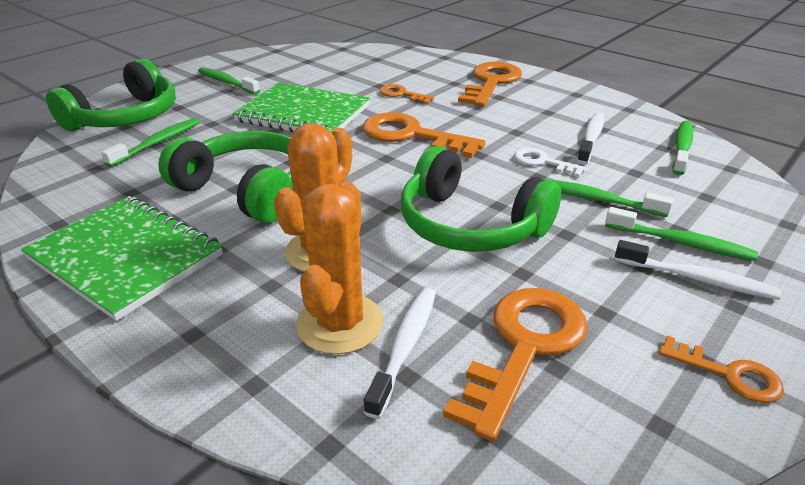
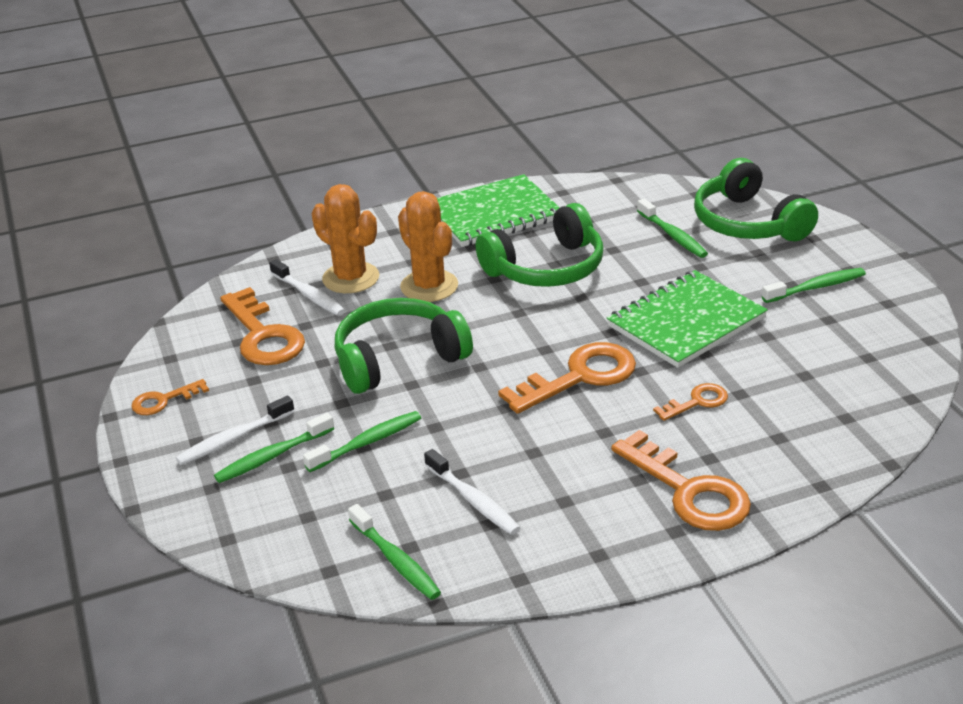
camera: 120 degrees right, 0 degrees up
white key [514,148,587,177] -> none

